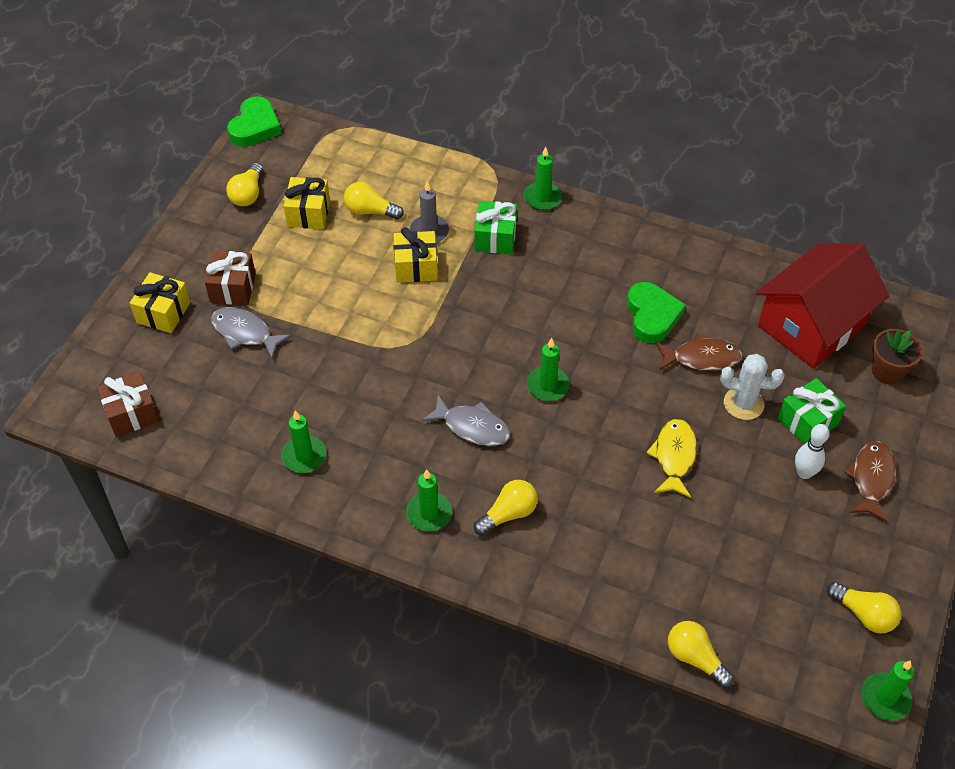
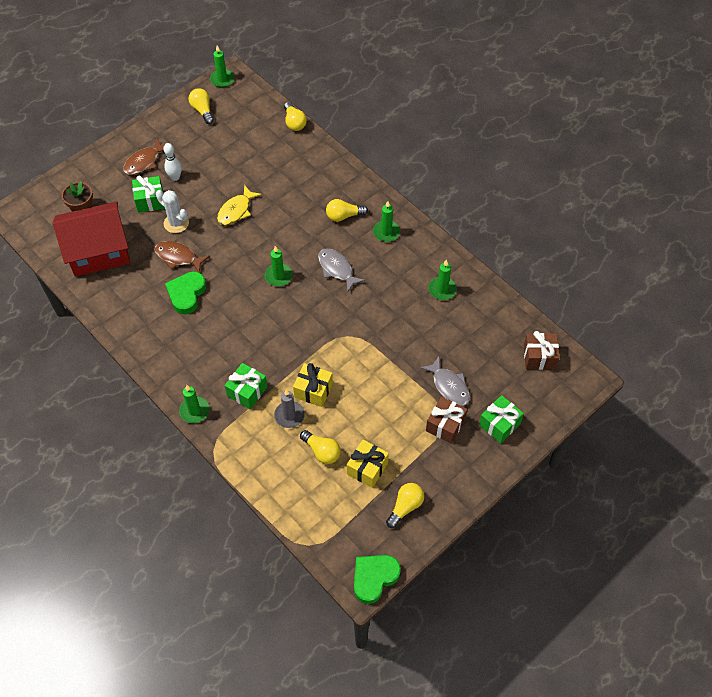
camera: 155 degrees left, 5 degrees up
yellow gift [130,272,190,333] -> green gift [479,395,524,443]

